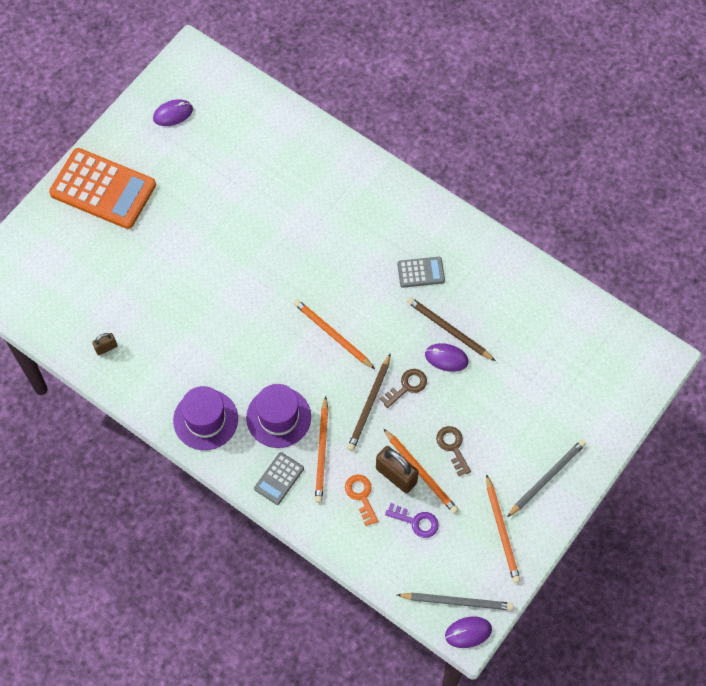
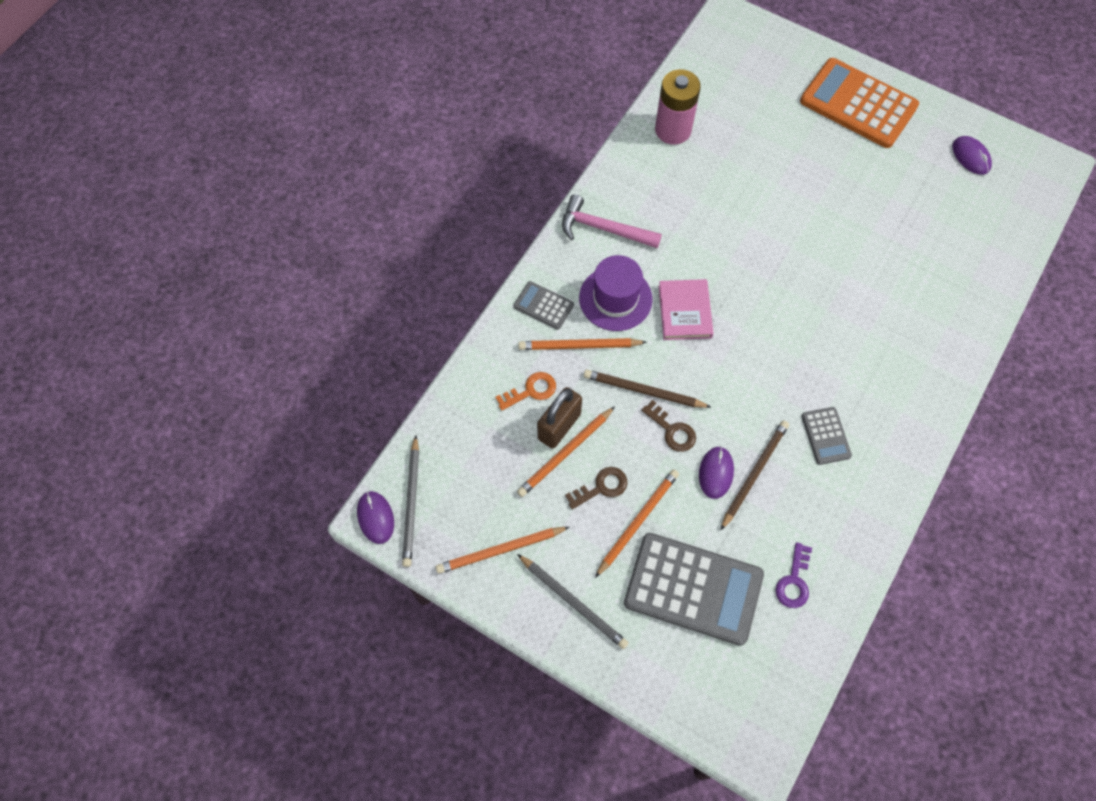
camera: 85 degrees right, 0 degrees up
orange calculator [49,148,156,229] -> orange calculator turned 105 degrees clockwise [800,58,919,148]
brown padlock [92,333,117,355] -> pink battery [655,69,701,145]
purple hat [173,386,238,450] -> pink hammer [562,194,662,248]
orange pencil [294,299,375,369] -> orange pencil moved to [595,469,679,578]
purple key [385,503,439,538] -> purple key moved to [775,542,812,608]
none -> grey calculator [624,533,764,646]
none -> pink book [659,279,713,340]

